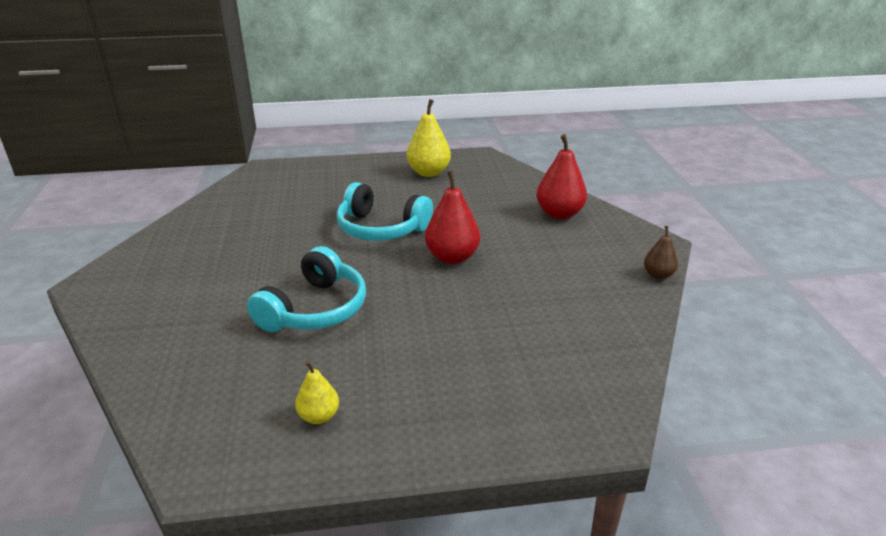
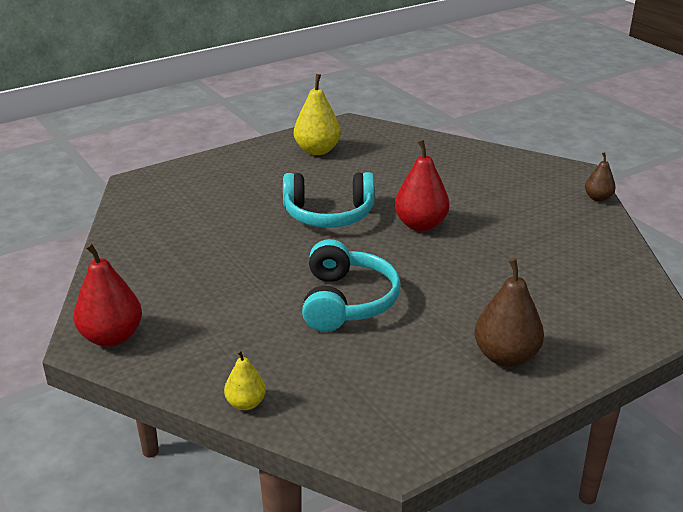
camera: 25 degrees left, 0 degrees up
yellow pear [295,361,339,424] -> yellow pear moved to [224,350,266,410]
red pear [536,134,587,219] -> red pear moved to [73,243,142,347]
none -> brown pear [474,258,544,367]

